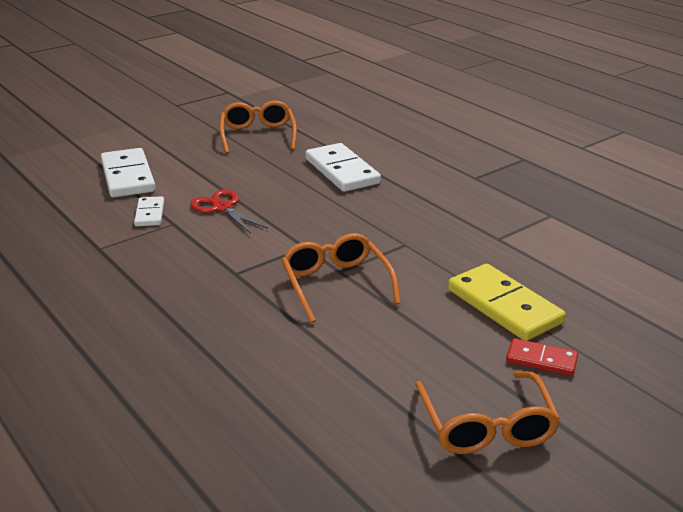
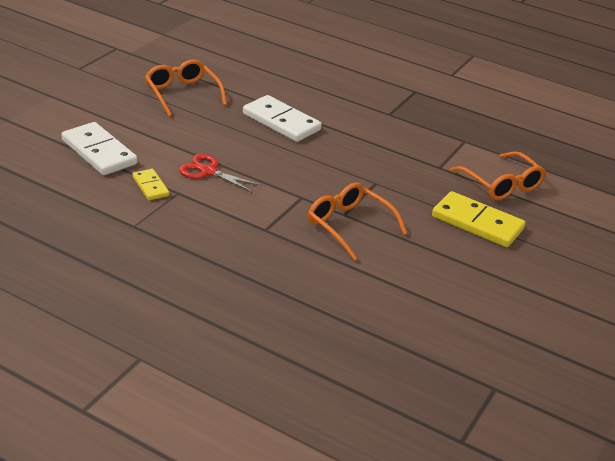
camera: 25 degrees left, 5 degrees up
white domino [134,196,164,226] -> yellow domino [132,169,169,200]
orange glasses [415,371,561,454] -> orange glasses moved to [450,151,546,200]
red domino [506,338,578,376] -> none

